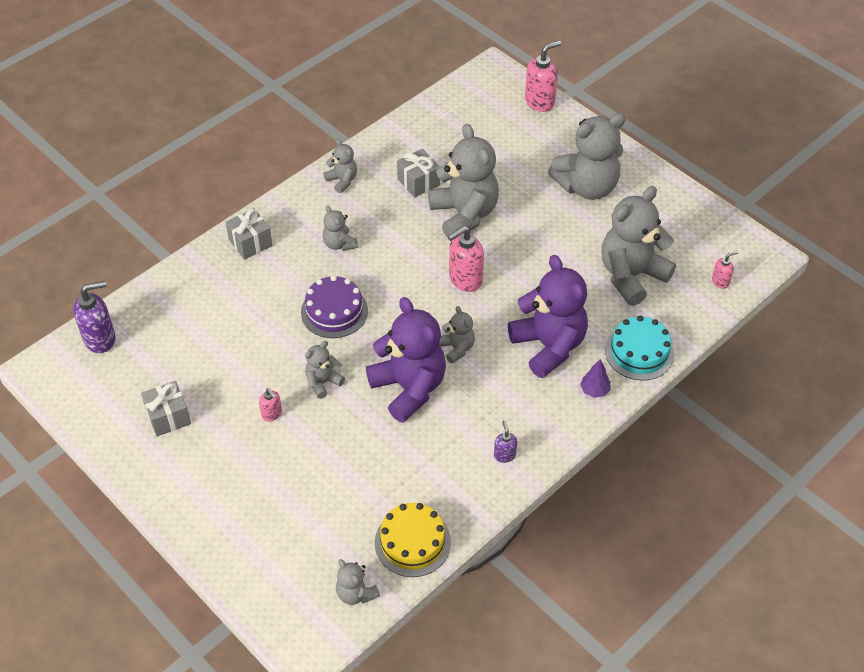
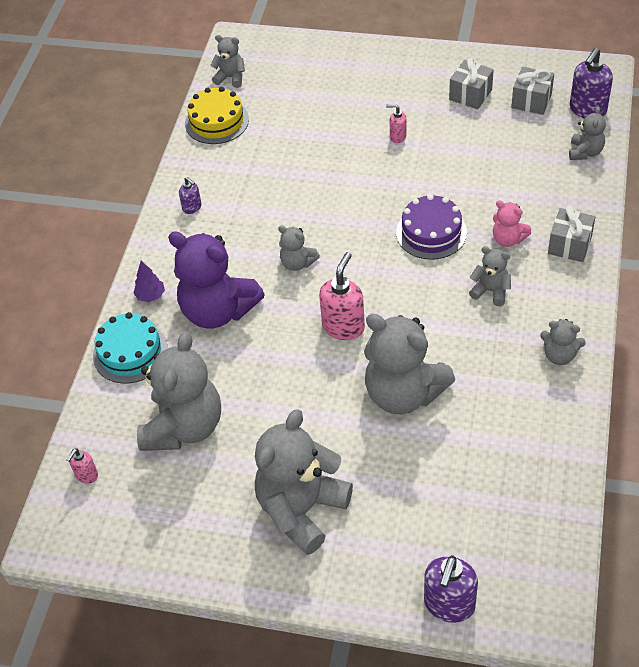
camera: 150 degrees right, 0 degrees up
grey teddy bear [305,341,345,399] -> grey teddy bear moved to [569,106,606,160]
purple teddy bear [366,297,446,423] -> none
grey gift [397,149,440,198] -> grey gift moved to [511,67,554,115]
pink soap dispenser [525,40,561,112] -> purple soap dispenser [424,556,478,623]
none -> pink teddy bear [493,200,531,247]

